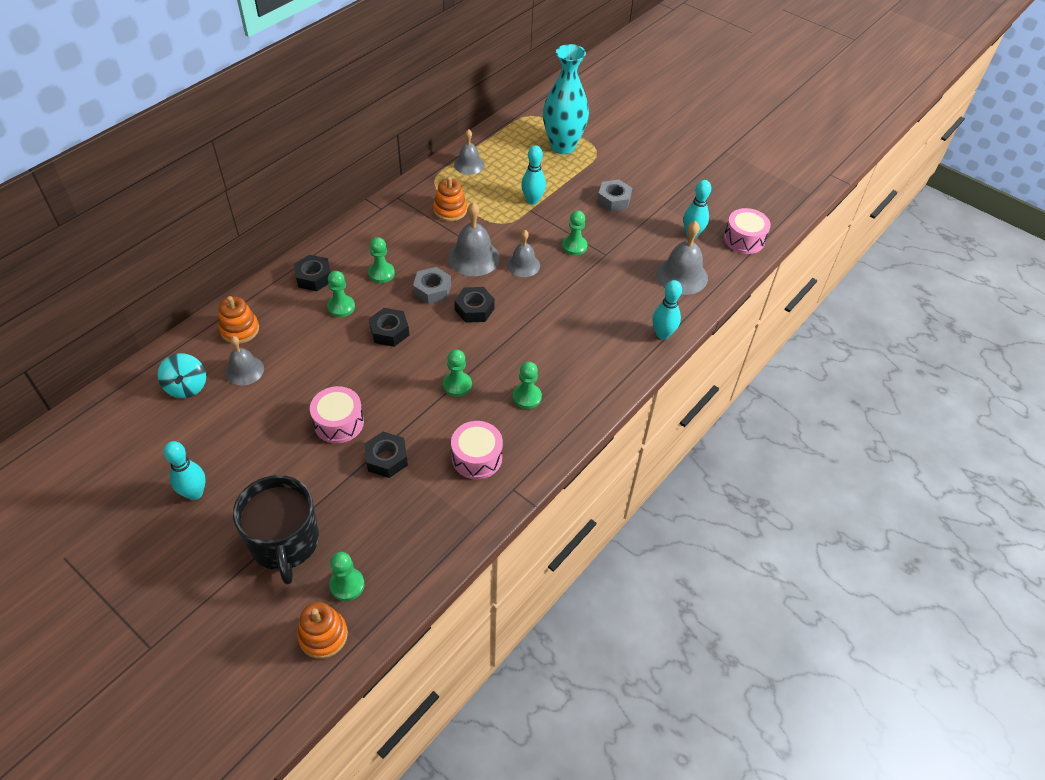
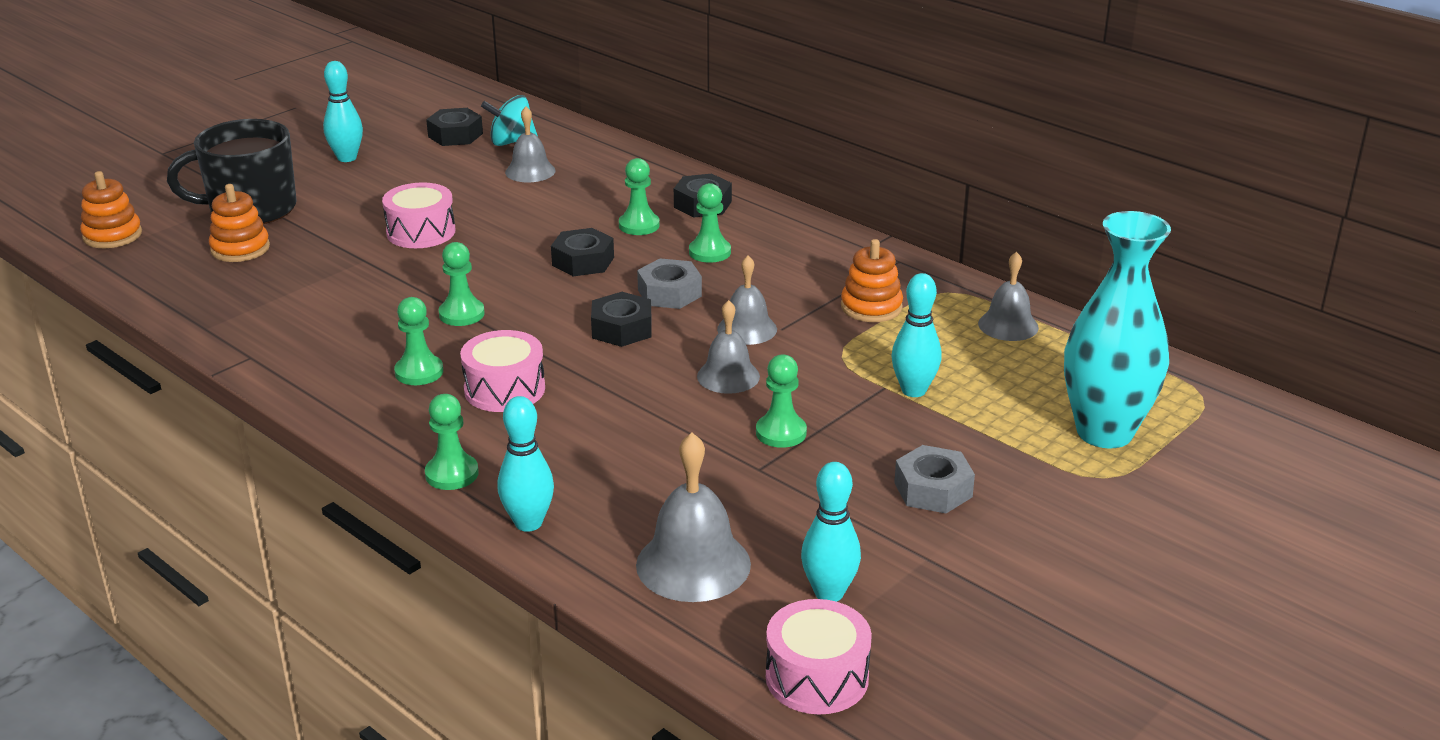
camera: 95 degrees right, 20 degrees down
orange stacking toy [219,296,259,344] -> orange stacking toy moved to [209,184,270,262]
green pawn [330,552,364,601] -> green pawn moved to [425,394,479,490]
black nut [364,432,408,478] -> black nut moved to [426,108,483,146]
grey bell [448,202,500,276] -> grey bell [717,256,777,345], size x0.65
pink drum [451,421,503,479] -> pink drum moved to [460,330,545,412]

